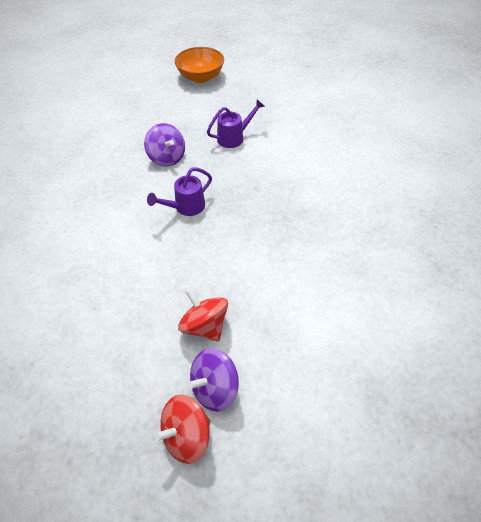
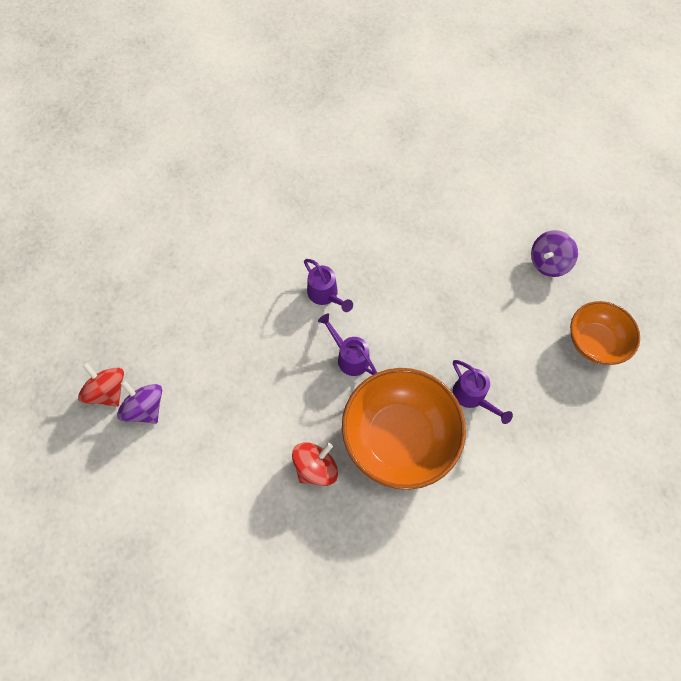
camera: 85 degrees right, 15 degrees up
purple spinning top [144,123,185,167] -> purple spinning top moved to [531,230,578,277]
red spinning top [178,288,228,341] -> red spinning top moved to [292,442,338,486]
none -> purple watering can [304,259,353,312]
none -> orange bowl [342,368,466,490]

